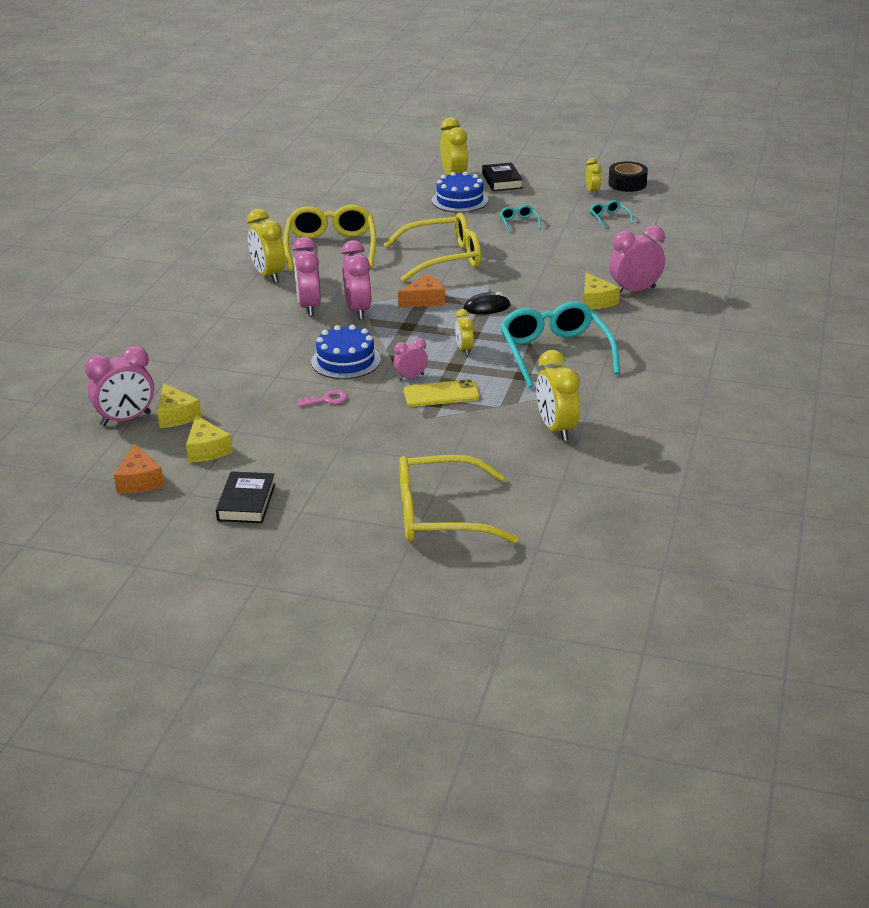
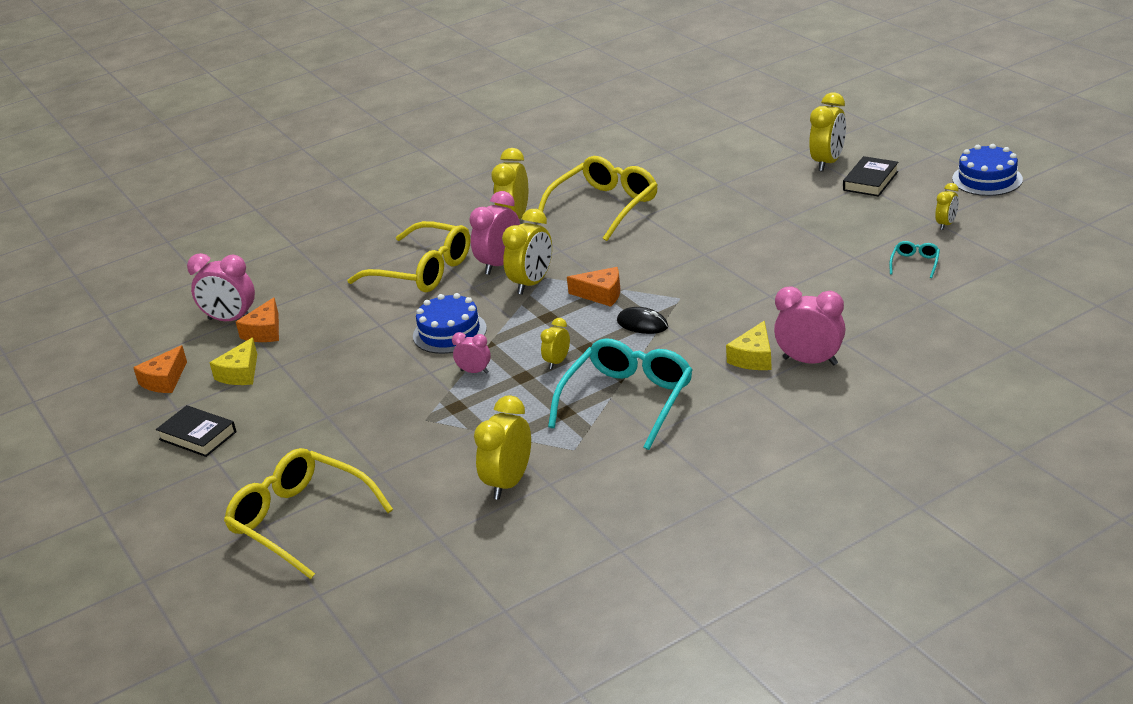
camera: 45 degrees right, 0 degrees up
yellow cheese [157,383,202,428] -> orange cheese [236,297,279,342]
black book [216,472,275,523] -> black book turned 75 degrees clockwise [156,405,236,457]
pink key [297,390,348,407] -> none
pink clock [341,240,372,320] -> yellow clock [502,209,552,295]
yellow glasses [384,213,481,282] -> yellow glasses moved to [348,221,471,292]
yellow phone [404,379,480,407] -> none
blue cake [432,171,488,212] -> blue cake moved to [952,144,1023,196]
turquoise glasses [500,205,541,233] -> none
black tape [608,161,648,192] -> none

